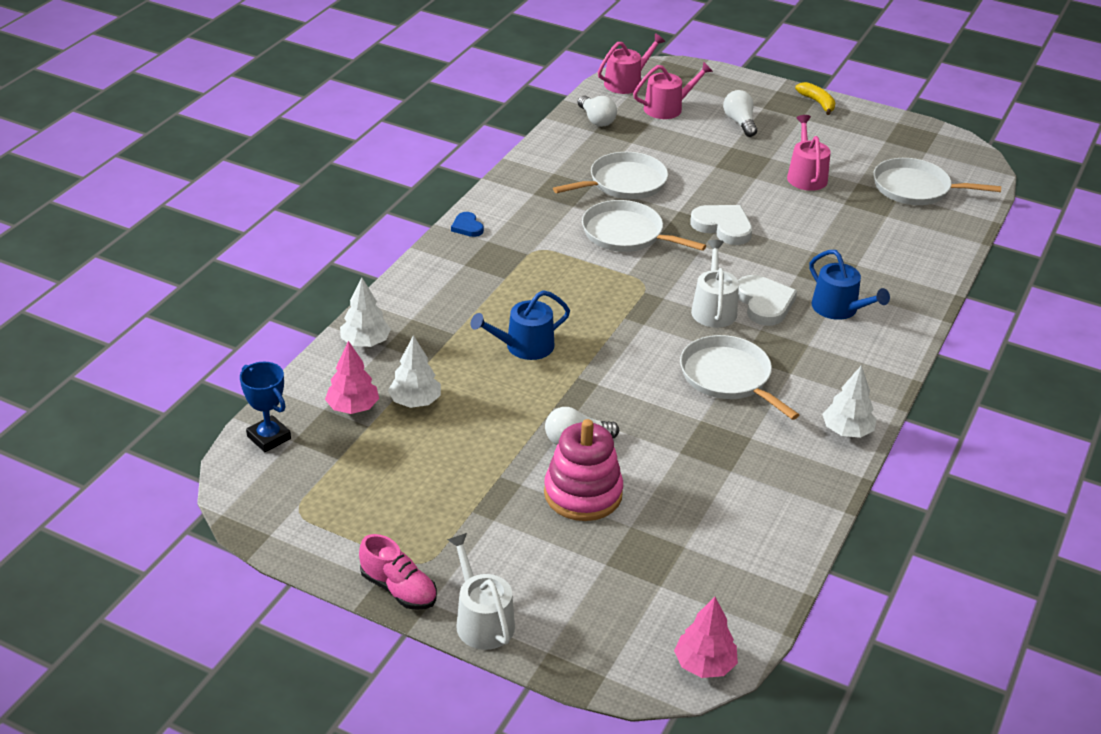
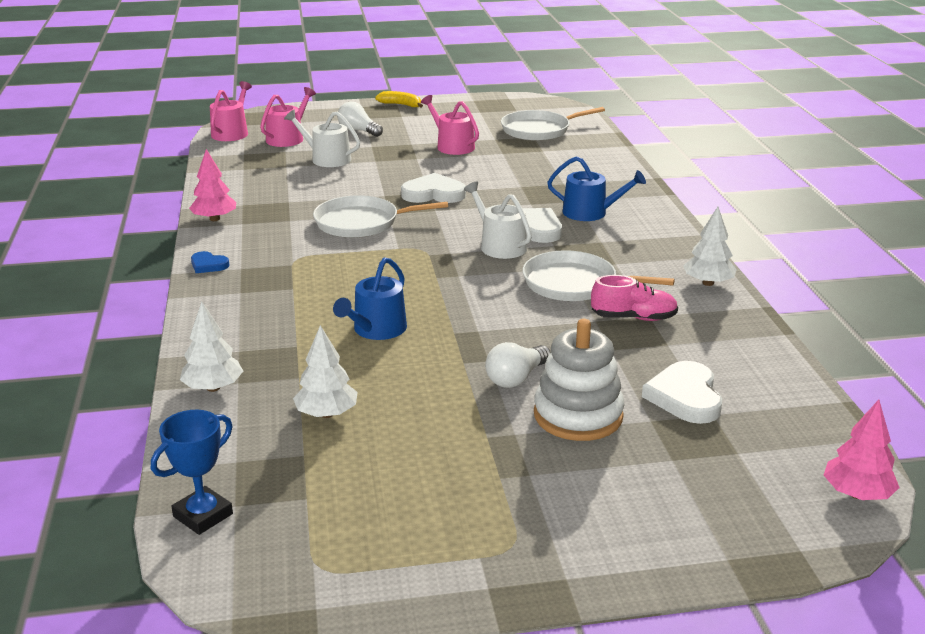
camera: 35 degrees left, 10 degrees down
blue trophy [240,362,291,452] -> blue trophy turned 60 degrees counterclockwise [151,410,233,535]
pink tree [325,341,379,414] -> pink tree moved to [189,149,236,221]
pink shoe [359,534,437,610] -> pink shoe moved to [591,275,678,321]
white watering can [447,533,515,650] -> white watering can moved to [284,110,360,167]
pink stacking toy [544,419,623,521] -> white stacking toy [534,319,625,441]
white pan [553,152,668,199] -> none
white light bulb [577,96,617,127] -> none
none -> white heart [642,361,722,424]

